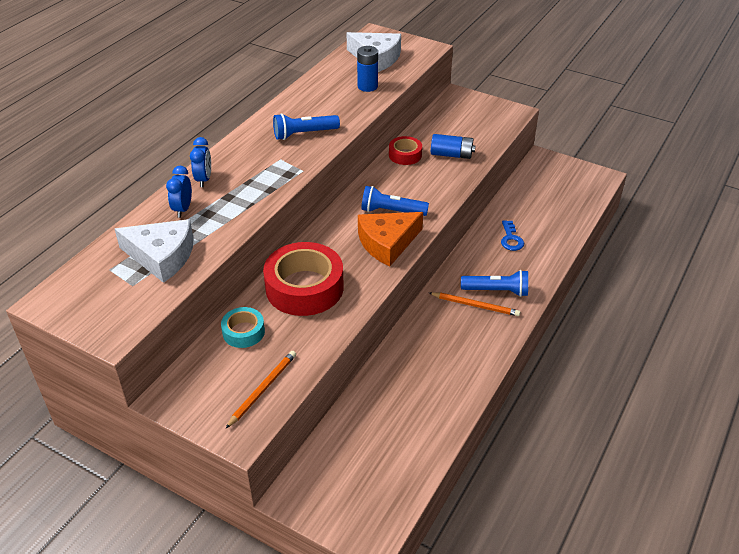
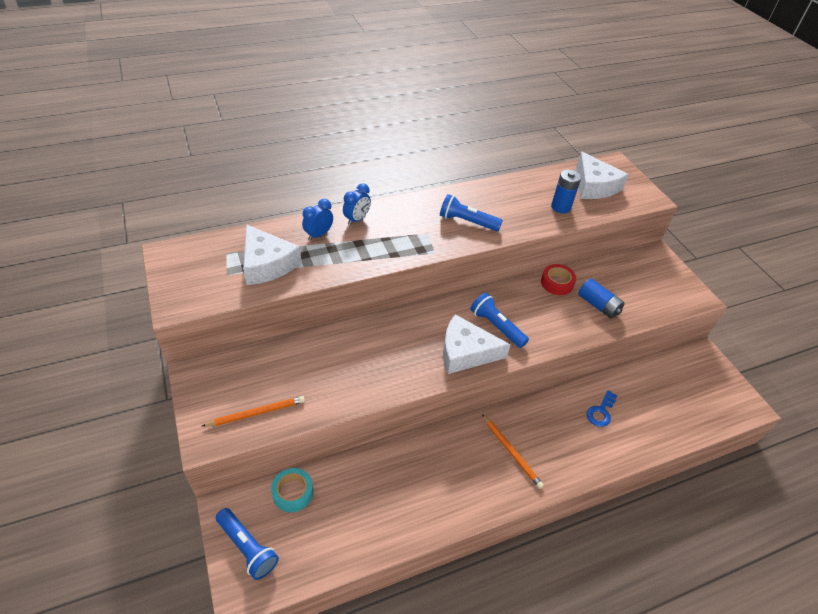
camera: 35 degrees right, 5 degrees up
turquoise tape [221,307,265,348] -> turquoise tape moved to [271,468,313,512]
red tape [263,242,344,316] -> none
orange cheese [358,212,423,266] -> white cheese [443,314,511,374]
blue flashlight [461,270,528,297] -> blue flashlight moved to [216,508,279,580]

